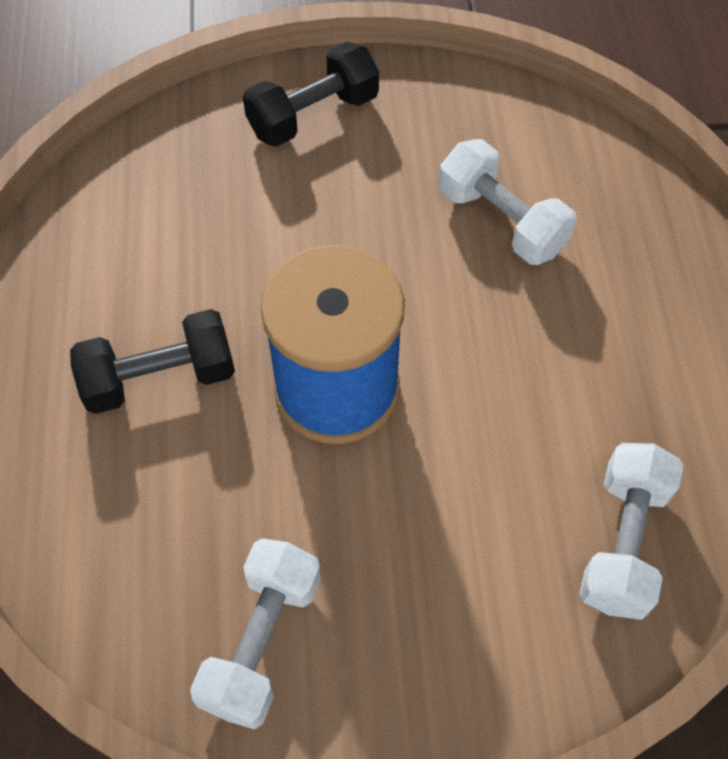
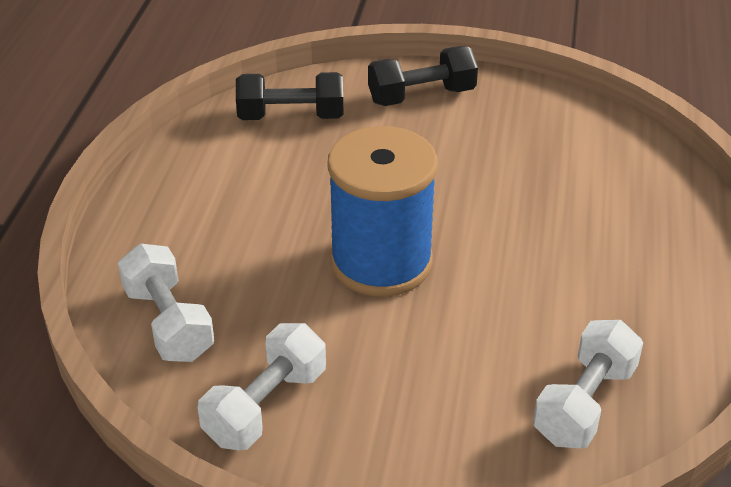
camera: 15 degrees right, 20 degrees down
black dumbbell [70,309,235,414] -> black dumbbell moved to [236,72,344,120]
white dumbbell [438,139,577,265] -> white dumbbell moved to [118,243,214,362]

